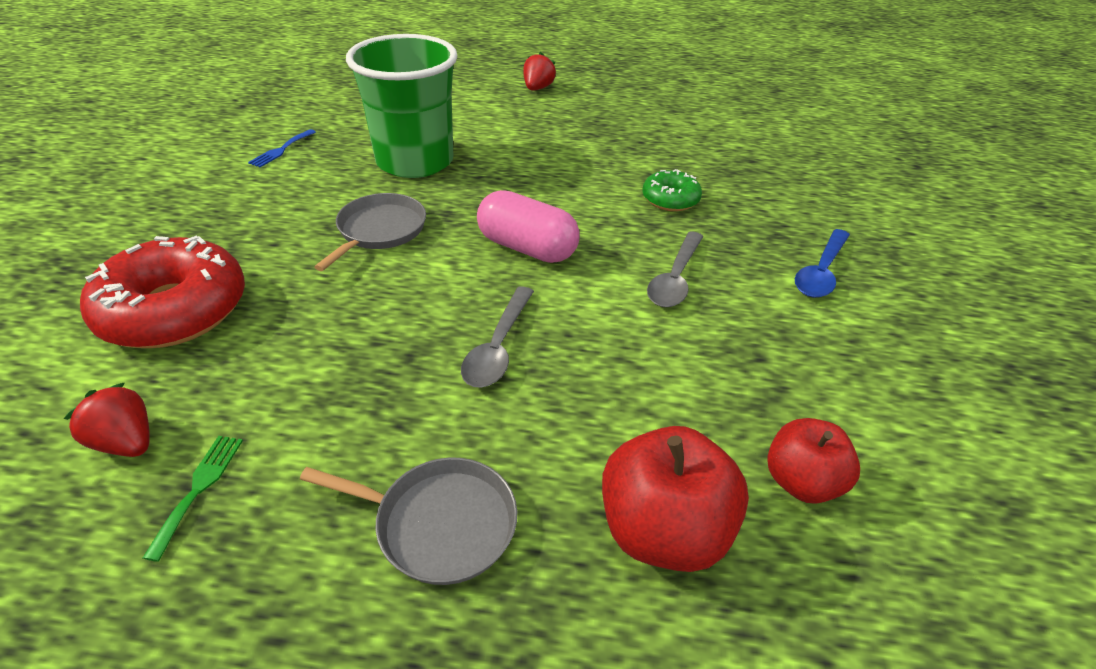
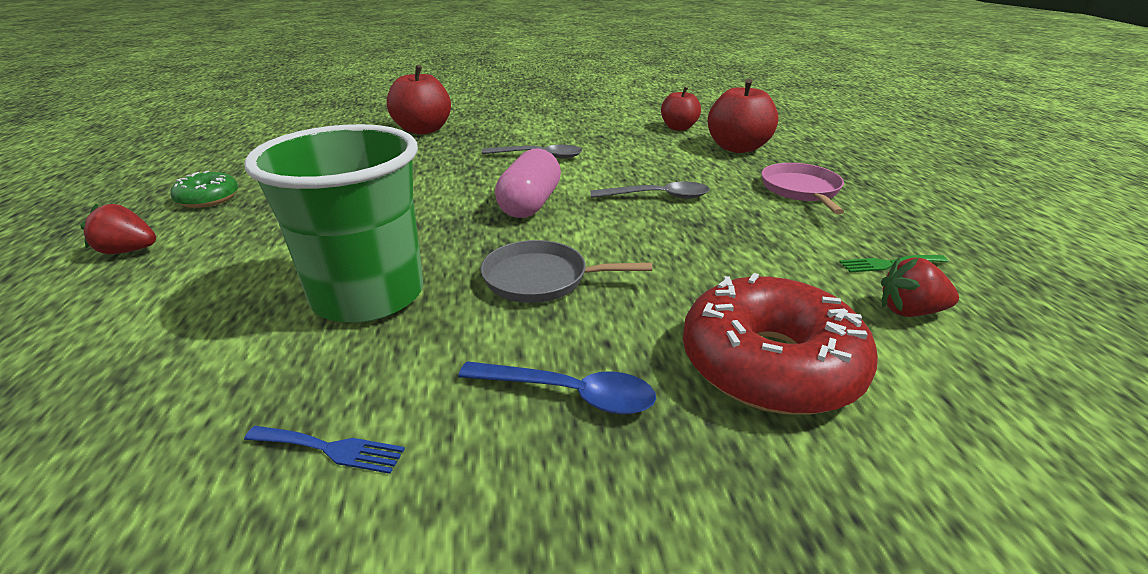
camera: 105 degrees left, 10 degrees down
red strawberry [64,382,150,457] -> red strawberry turned 75 degrees clockwise [881,257,959,317]
grey pan [300,457,517,585] -> pink pan [761,163,844,214]
green donut [642,169,702,211] -> green donut moved to [170,171,238,208]
blue spoon [795,229,850,298] -> blue spoon moved to [458,361,656,415]
none -> red apple [387,65,451,134]

